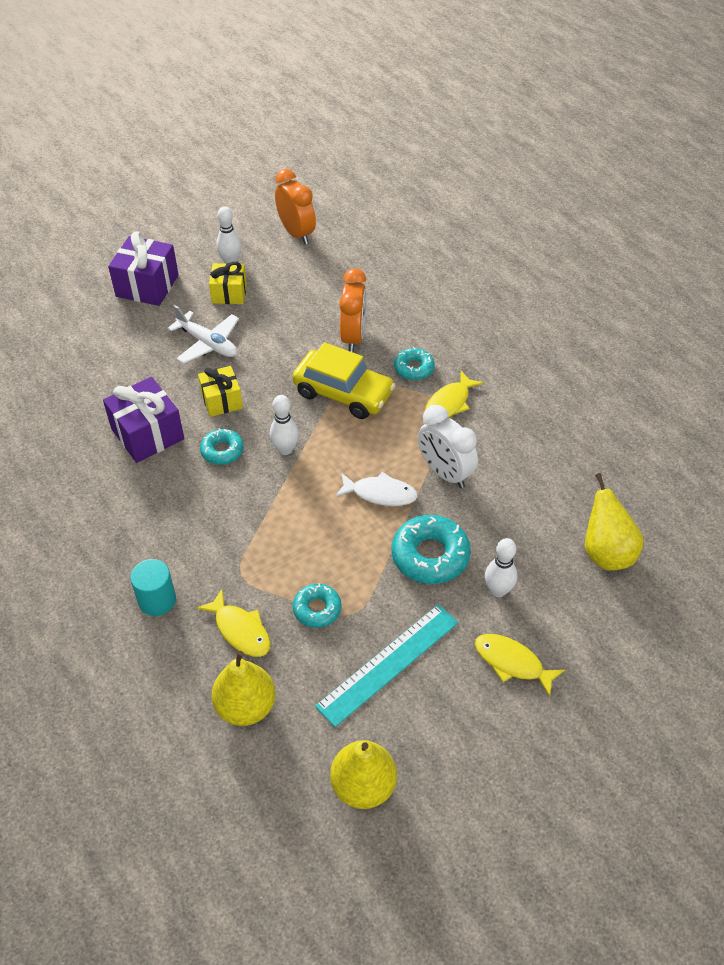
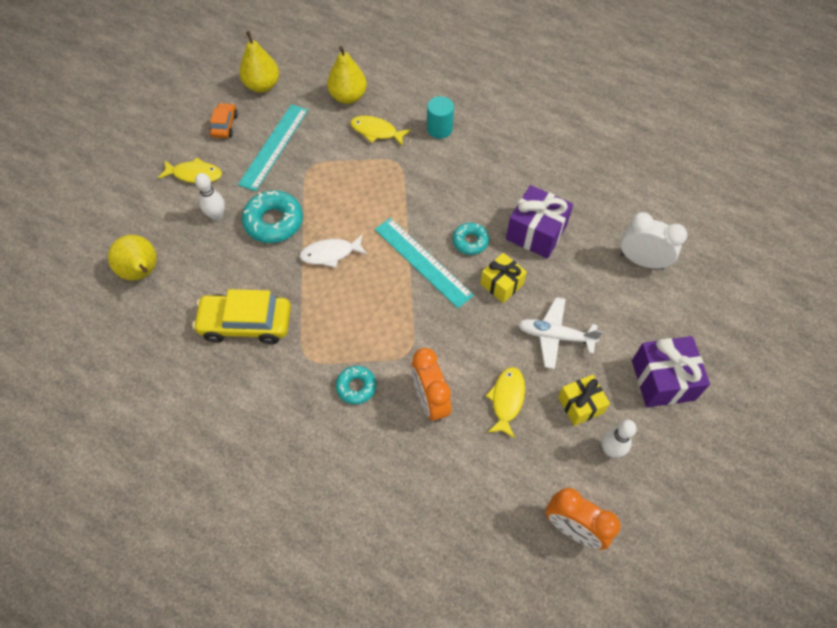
camera: 155 degrees right, 10 degrees up
white bowling pin [270,395,299,455] -> turquoise ruler [375,218,474,308]
yellow car [292,342,396,419] -> yellow car moved to [192,289,291,344]
turquoise donut [293,583,342,628] -> none
white clock [418,405,478,488] -> white clock moved to [621,212,687,269]
yellow fish [425,371,483,417] -> yellow fish moved to [486,367,525,438]
none -> orange car [210,103,238,138]

